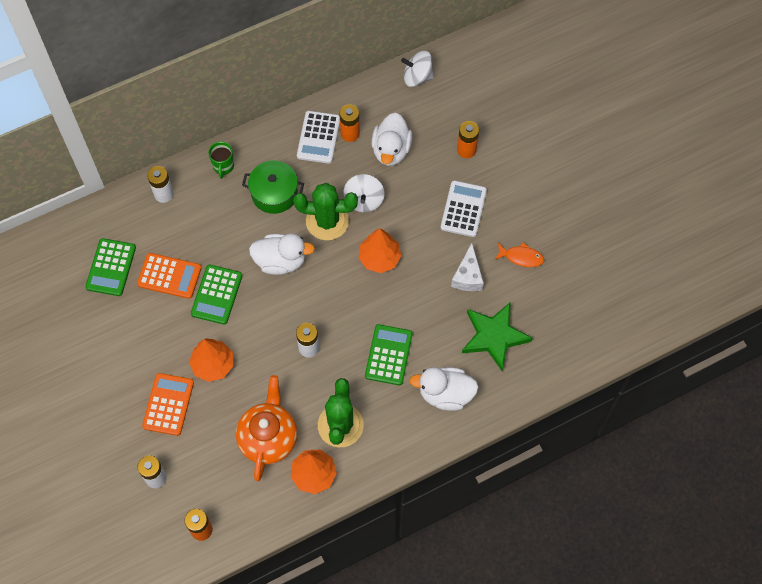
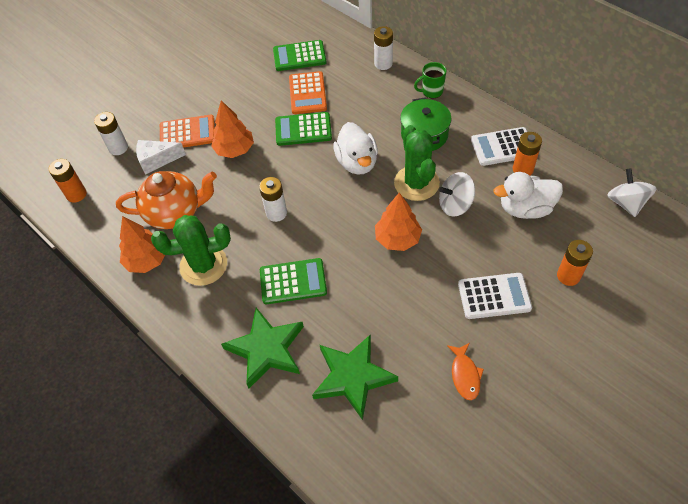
camera: 75 degrees right, 10 degrees down
white duck [409,367,479,411] -> green star [221,308,304,389]
white cheese [451,243,484,291] -> white cheese moved to [136,140,186,175]

